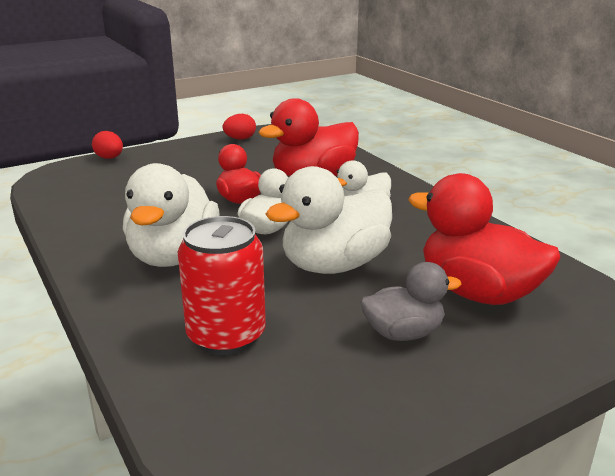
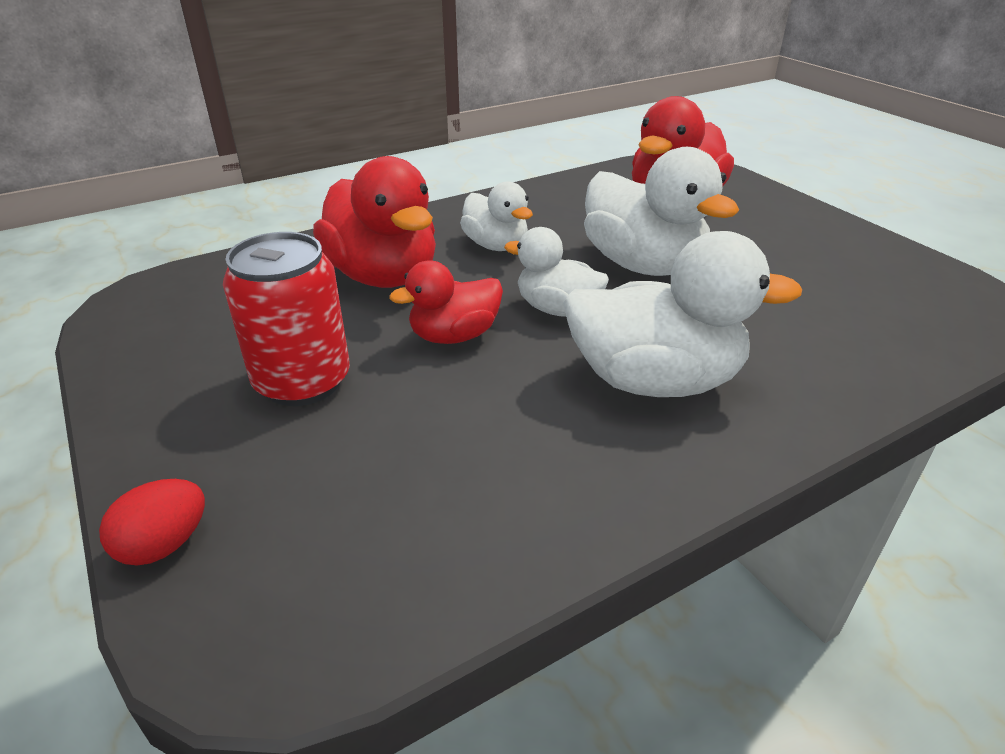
camera: 90 degrees left, 10 degrees up
red can [178,216,266,355] -> red can moved to [223,232,350,406]
red egg [223,114,256,140] -> none
grey duck [361,262,461,341] -> none

